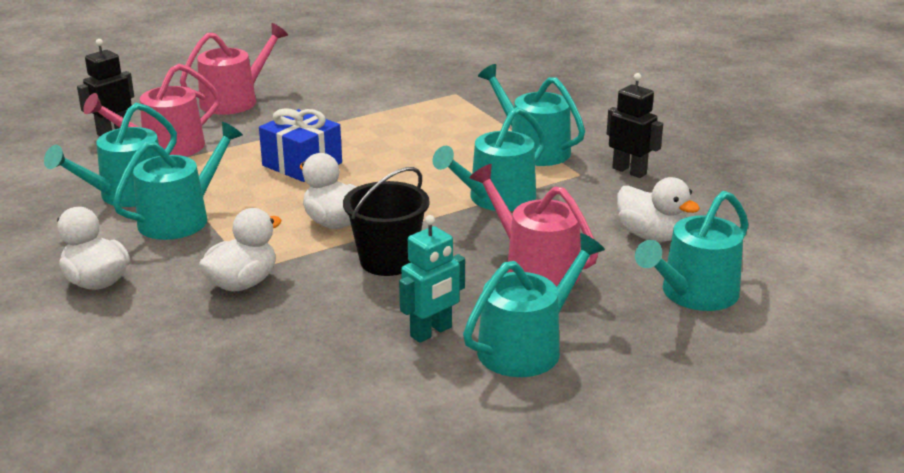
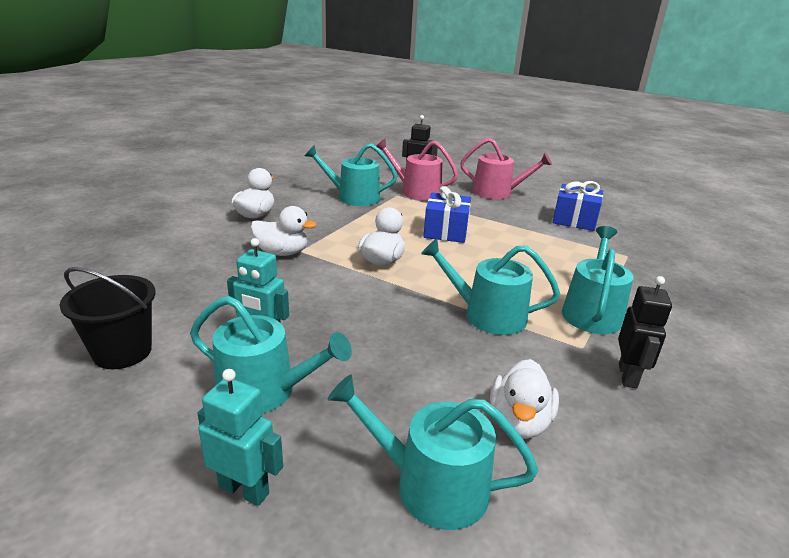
camera: 60 degrees right, 0 degrees up
turquoise watering can [113,122,243,240] -> none
black bucket [343,167,430,276] -> black bucket moved to [60,267,156,369]
pink watering can [469,164,598,287] -> none
none -> turquoise robot [198,369,283,506]
none -> blue gift [553,181,603,231]

